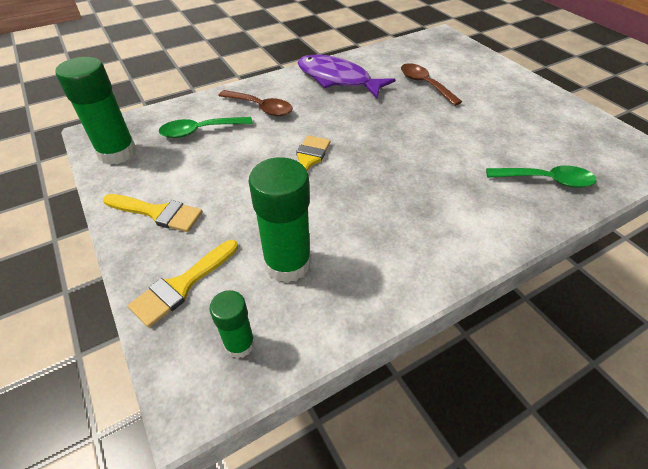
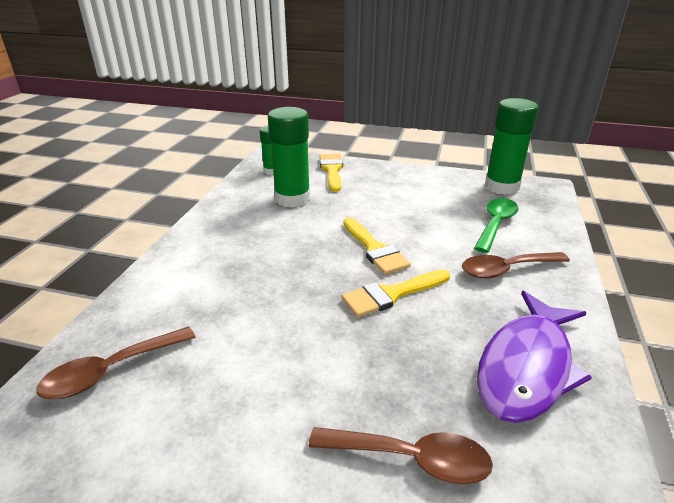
camera: 135 degrees right, 15 degrees down
yellow brush [103,194,203,232] -> yellow brush moved to [341,269,450,317]
purple fish [297,55,396,98] -> purple fish turned 135 degrees clockwise [477,291,592,423]
green spoon [486,165,596,188] -> brown spoon [36,327,196,399]

